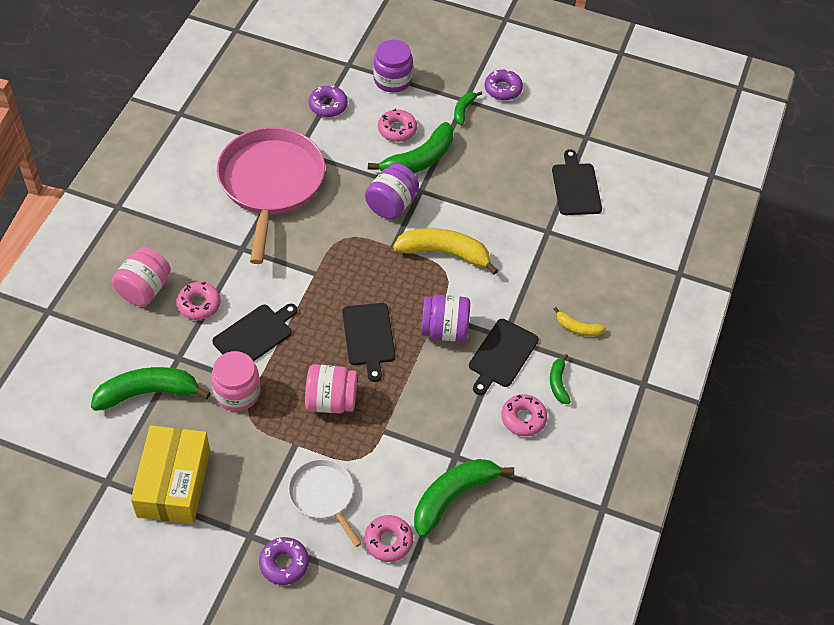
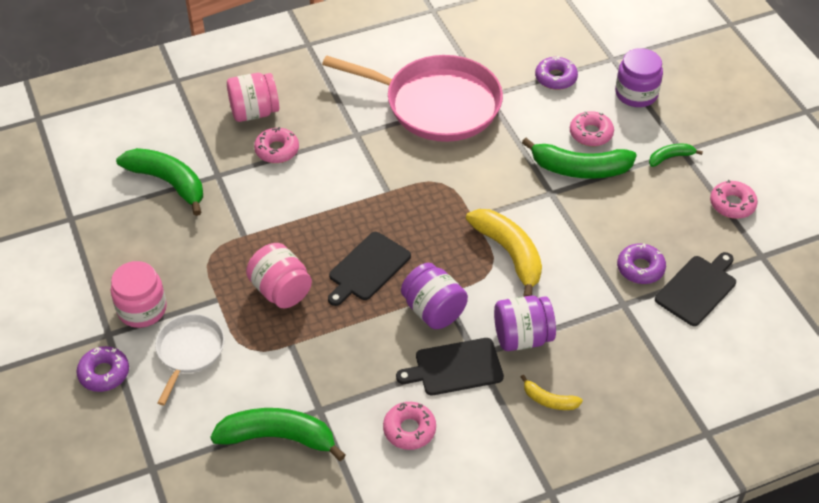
camera: 50 degrees right, 5 degrees down
yellow box [131,426,210,524] -> none
pink jar [211,351,261,411] -> pink jar moved to [111,261,167,328]
black cutting board [212,304,298,362] -> none
pink pan [217,127,325,264] -> pink pan turned 60 degrees clockwise [322,55,503,142]
pink donut [364,515,413,562] -> pink donut moved to [710,180,758,219]
purple jar [365,164,419,219] -> purple jar moved to [494,296,556,351]
purple donut [485,69,523,100] -> purple donut moved to [617,243,666,284]
green banana [550,354,571,404] -> none
yellow banana [554,307,606,336] -> yellow banana turned 45 degrees counterclockwise [521,375,583,410]

